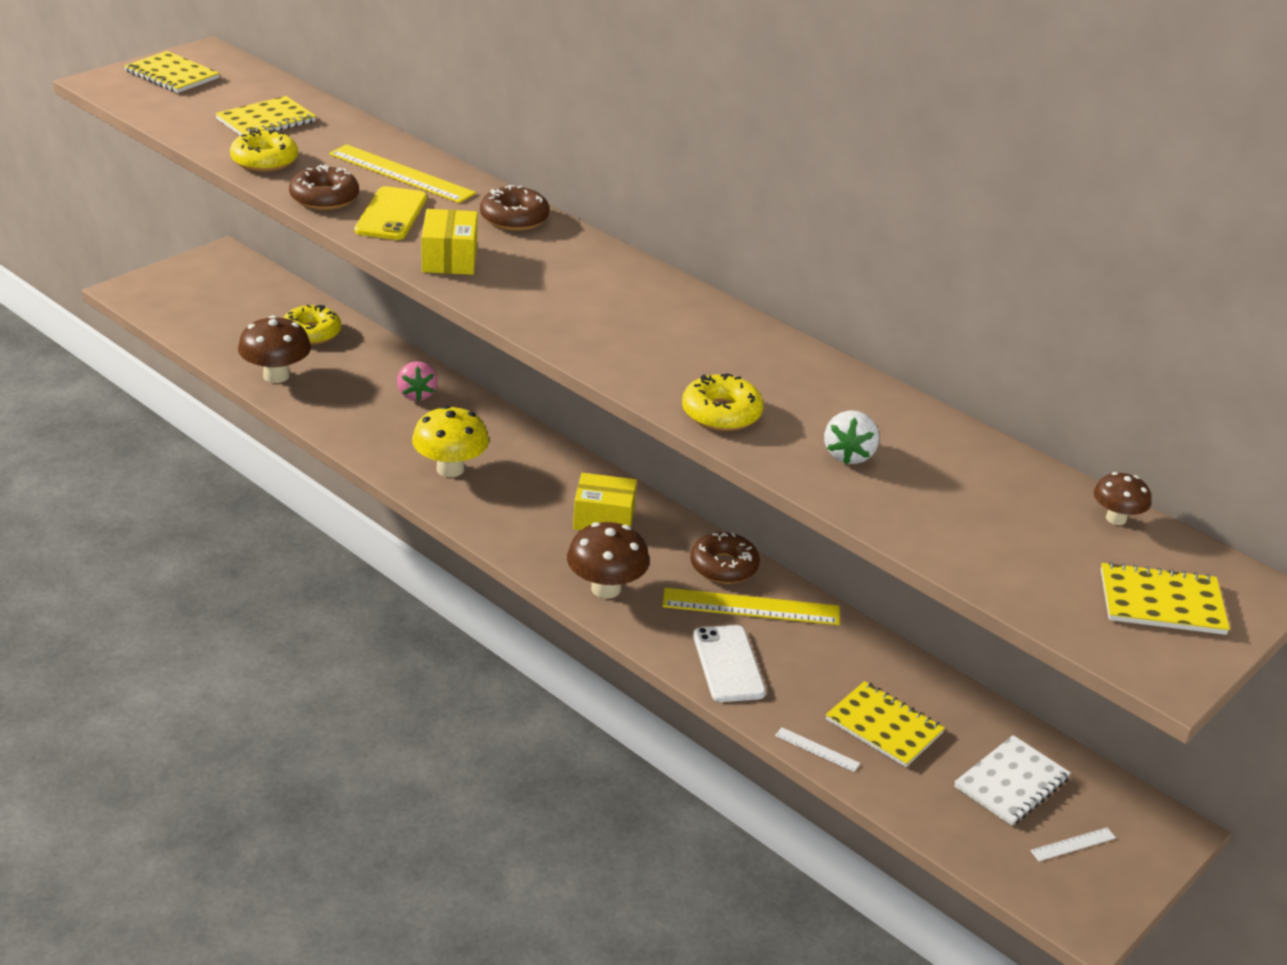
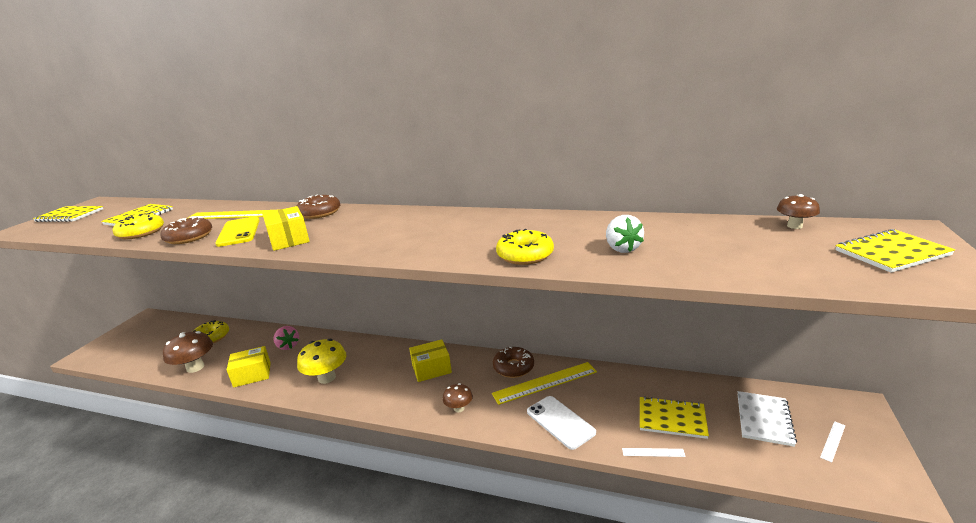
camera: 20 degrees left, 10 degrees down
brown mushroom [567,522,650,599] -> brown mushroom [443,383,473,412], size x0.57
none -> yellow box [227,346,271,388]

